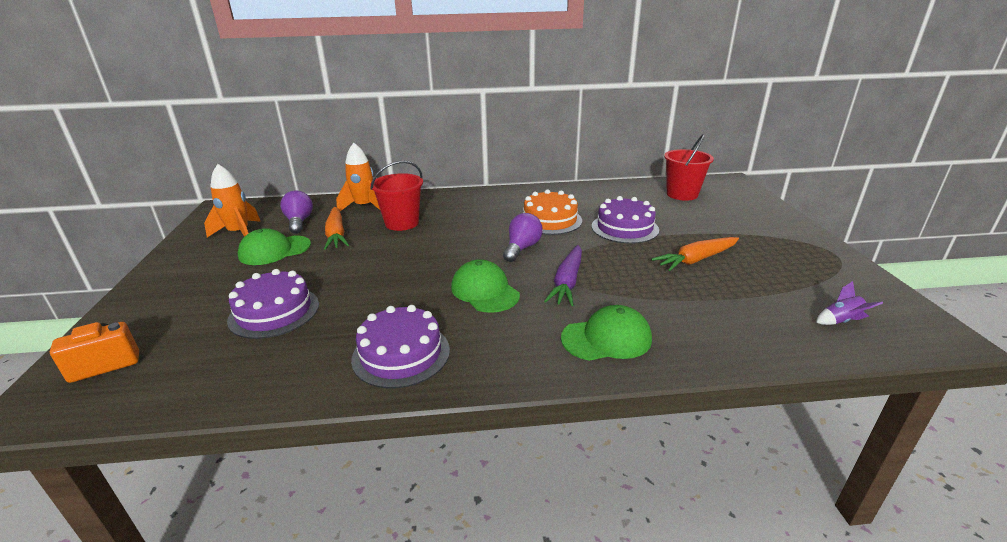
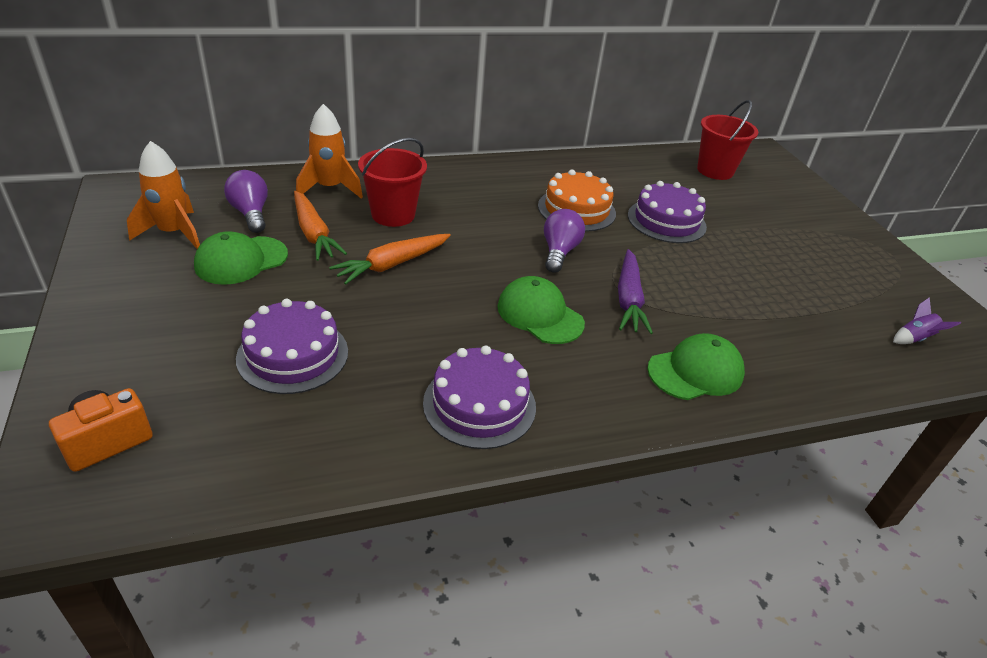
camera: 15 degrees left, 10 degrees up
orange carrot [651,237,739,271] -> orange carrot moved to [329,234,451,285]

